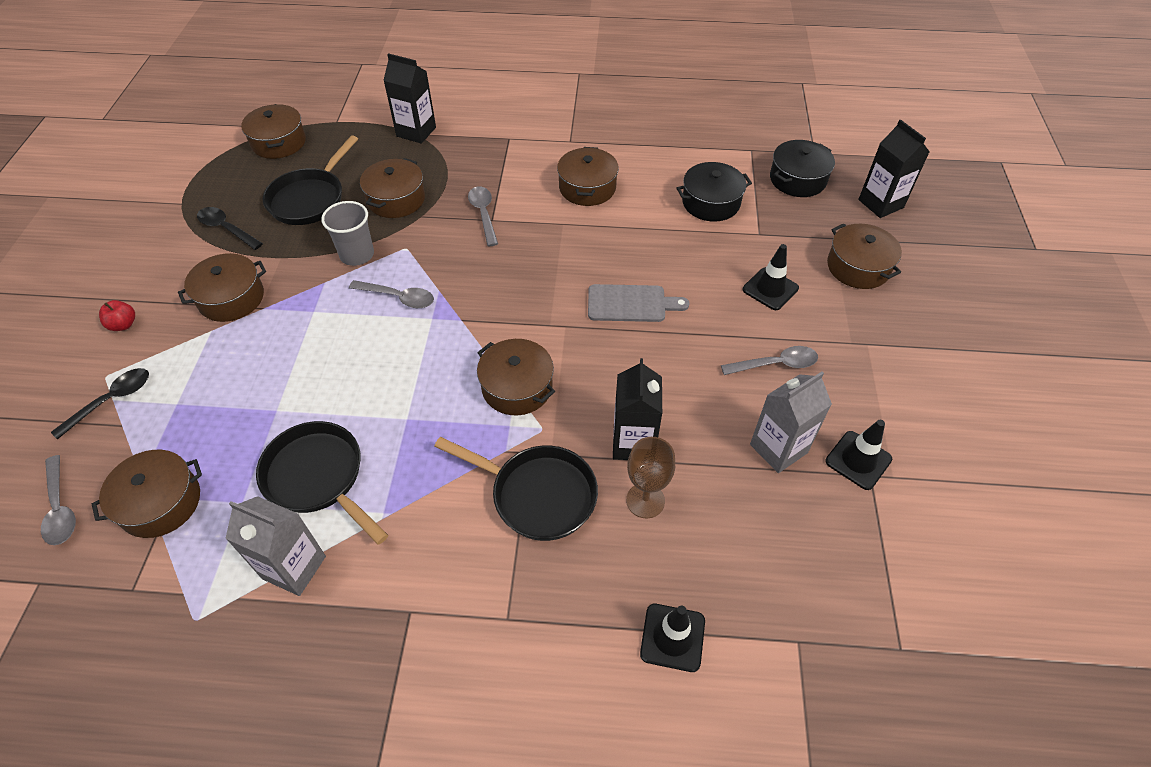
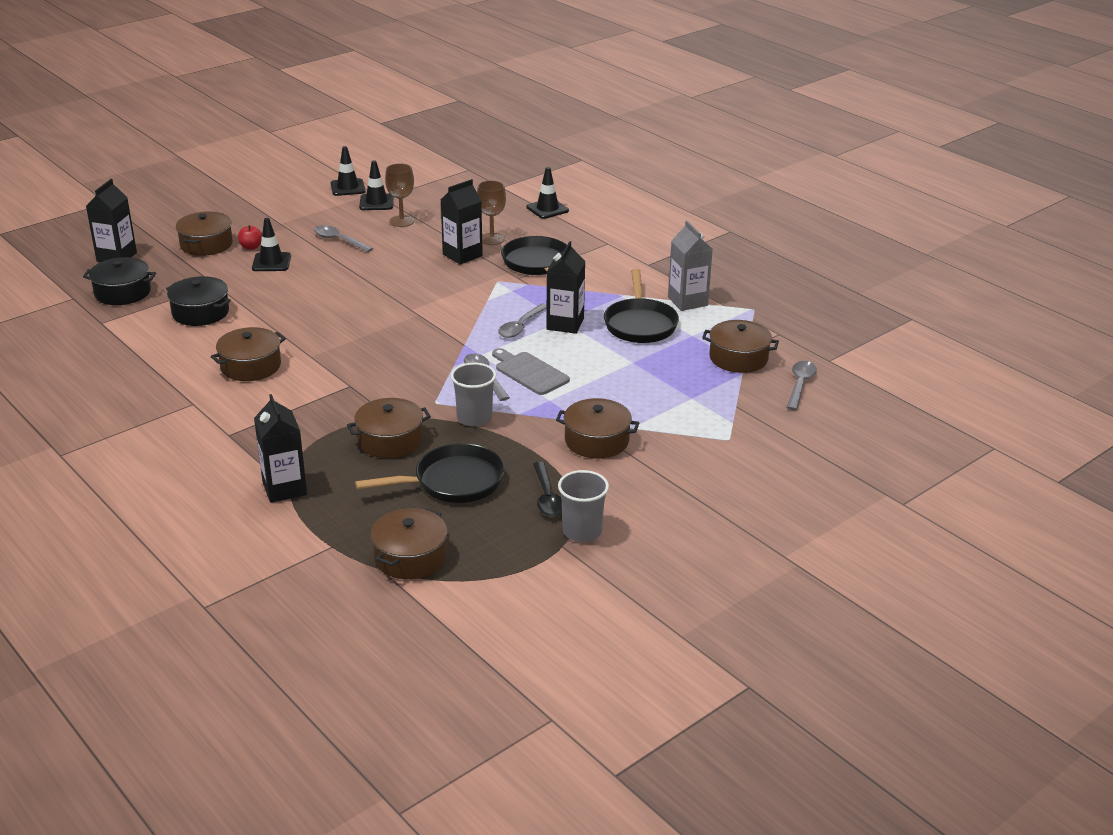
camera: 135 degrees left, 20 degrees down
black spoon [51,368,149,440] -> none
red apple [99,300,135,331] -> red apple moved to [238,225,262,250]
grey spoon [468,186,498,246] -> grey spoon moved to [498,304,547,338]
brown pot [477,339,555,415] -> none
grey cutting board [588,284,690,322] -> grey cutting board moved to [492,348,570,395]
grey carton [750,372,832,473] -> brown goblet [385,164,414,227]
none -> black traffic cone [331,146,366,196]
none -> black carton [546,241,585,334]
none -> grey cup [558,470,609,542]

